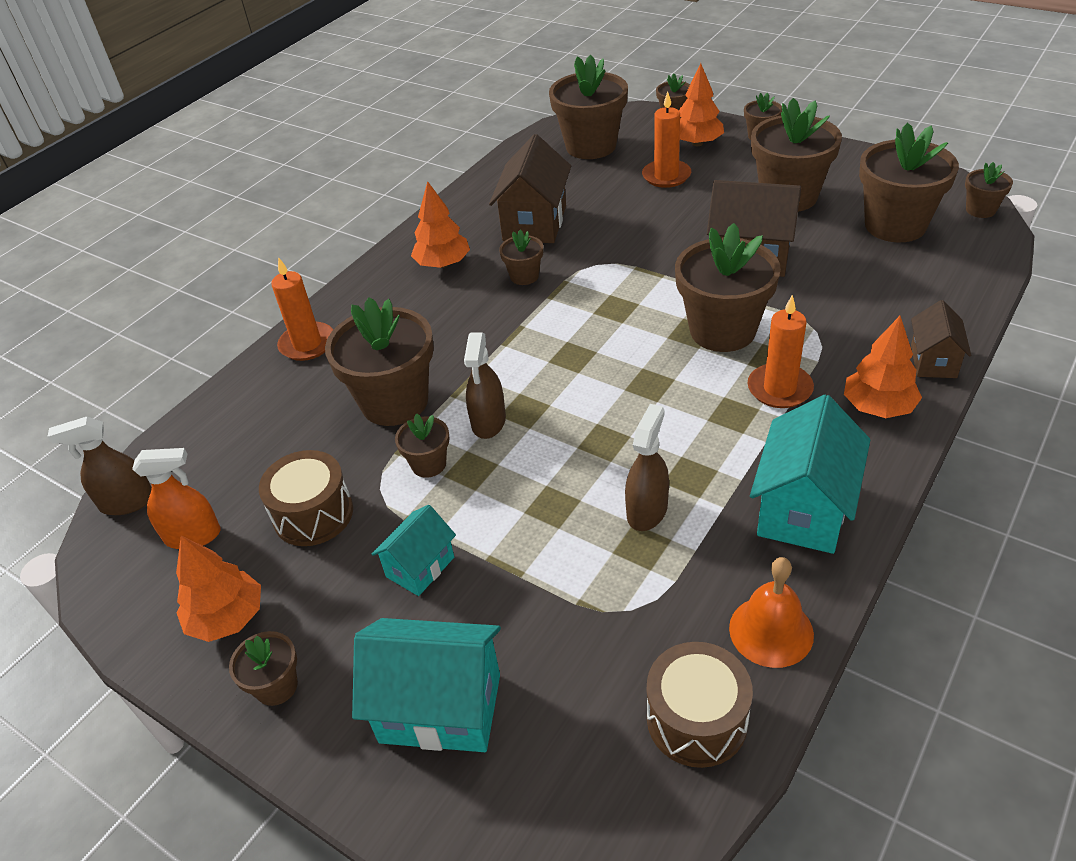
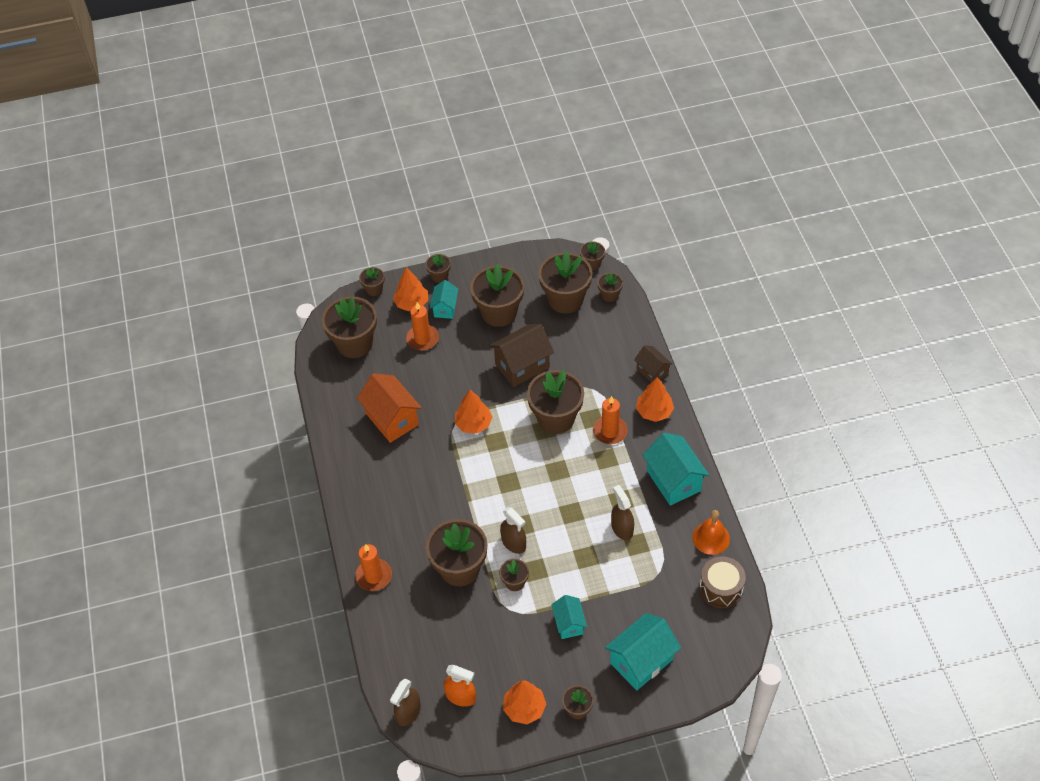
camera: 50 degrees left, 10 degrees up
orange spray bottle [132,448,221,549] -> orange spray bottle turned 75 degrees clockwise [443,665,476,707]
brown drum [259,450,353,546] -> none
orange tree [411,181,470,268] -> orange tree moved to [455,390,492,434]
brown house [489,134,571,243] -> orange house [357,373,422,443]
brown flower pot [499,230,543,285] -> brown flower pot moved to [597,273,623,302]
none -> turquoise house [430,280,458,319]

